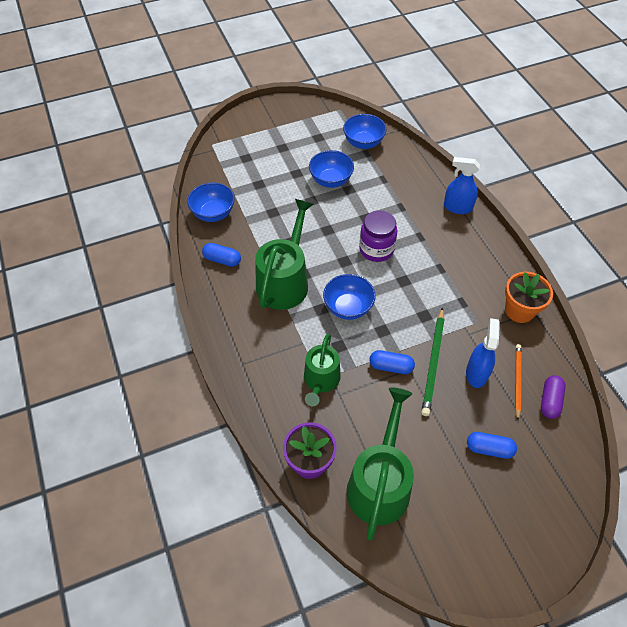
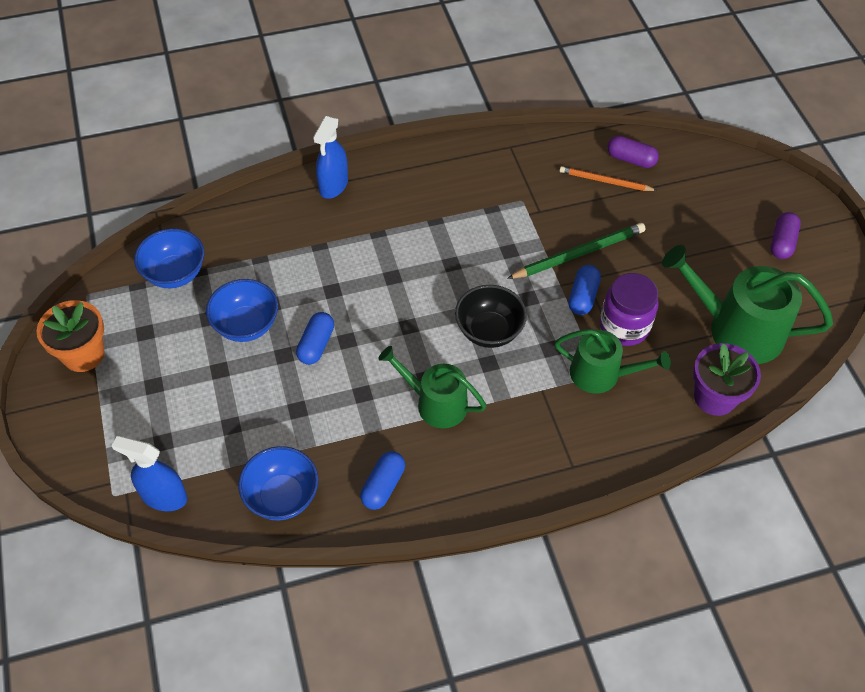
camera: 85 degrees left, 0 degrees up
green watering can [255,199,313,310] -> green watering can [379,346,486,428], size x0.64
blue bowl [323,274,376,320] -> black bowl [455,285,527,348]
purple jar [359,210,397,262] -> purple jar moved to [600,273,659,346]
green pencil [421,307,445,416] -> green pencil turned 45 degrees counterclockwise [507,223,646,279]
blue spray bottle [466,318,500,388] -> blue spray bottle moved to [112,436,187,511]
blue capsule [467,432,517,459] -> blue capsule moved to [296,312,334,365]
orange flower pot [505,272,553,323] -> orange flower pot moved to [37,300,104,372]
none -> purple capsule [770,212,801,259]

